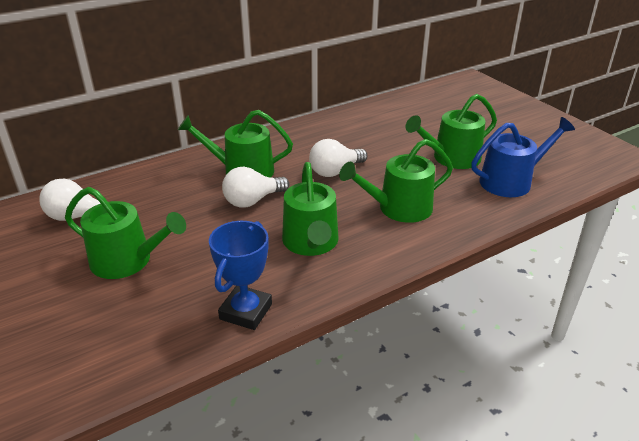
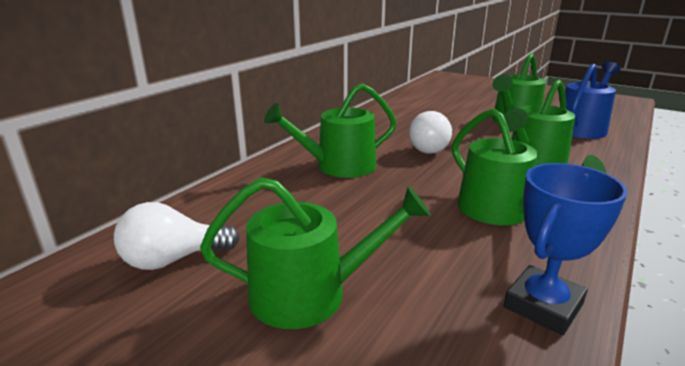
camera: 25 degrees left, 10 degrees down
blue trophy [209,221,272,330] -> blue trophy turned 45 degrees clockwise [504,163,628,335]
white light bulb [222,167,289,208] -> none

